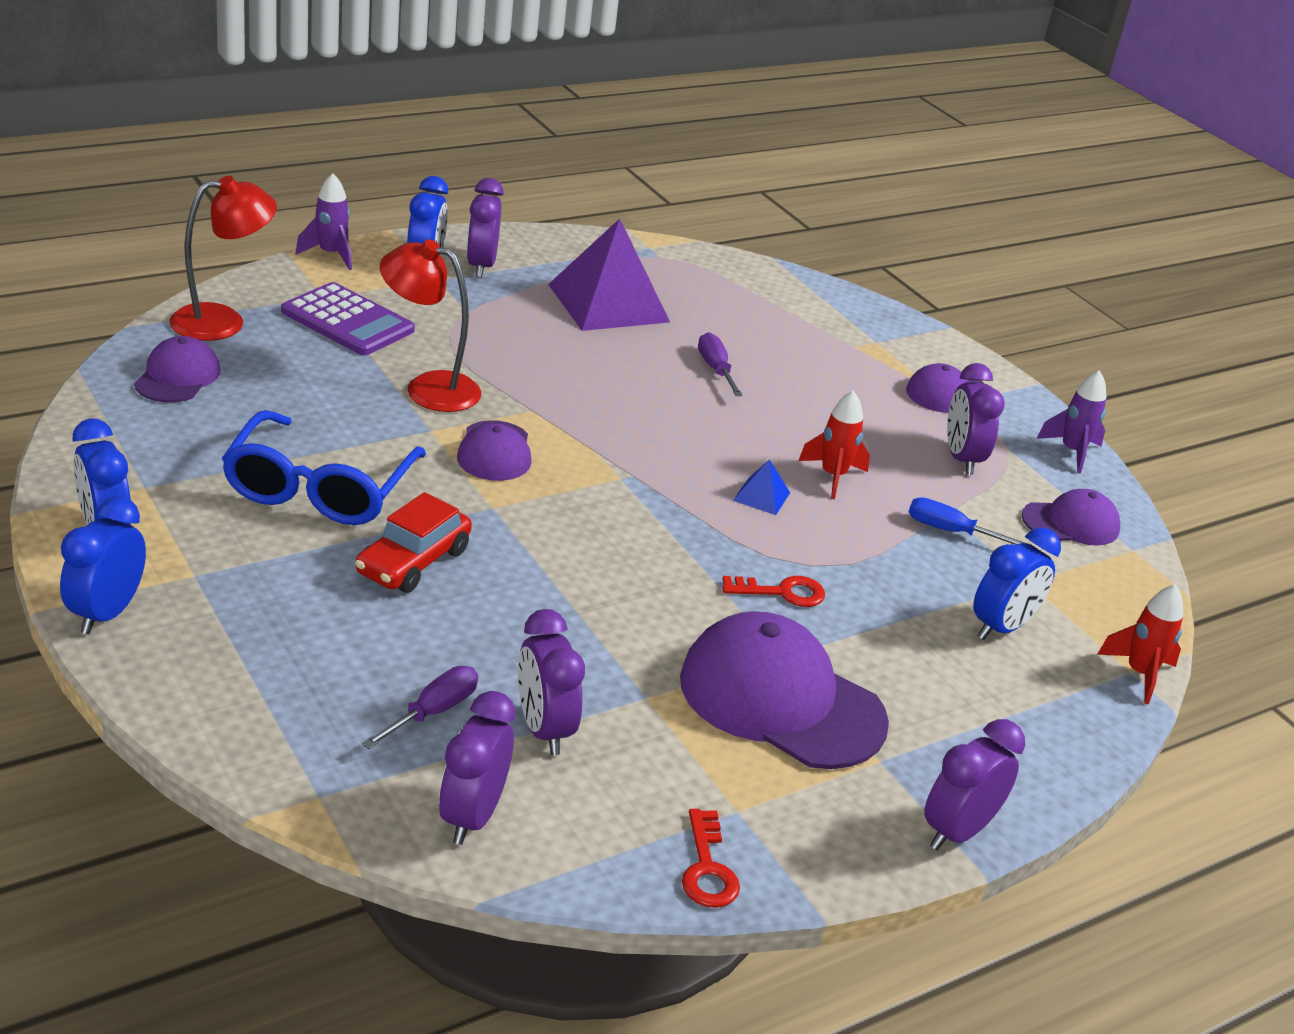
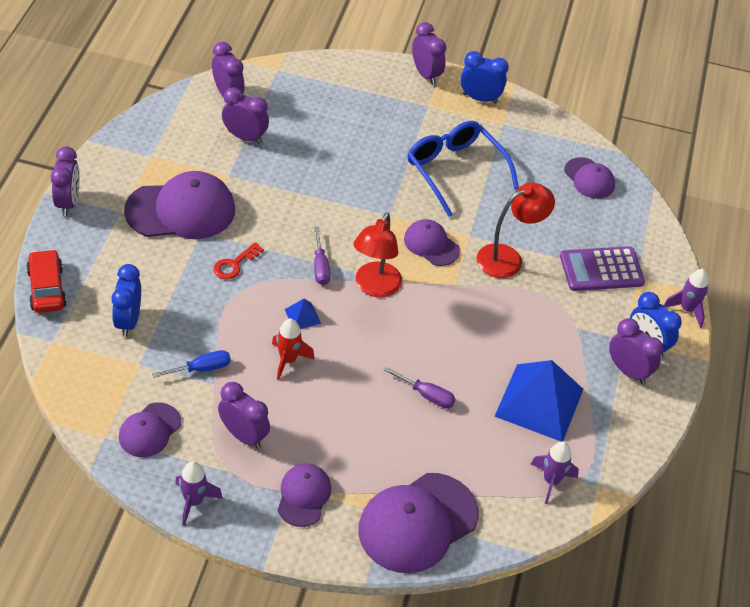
camera: 135 degrees right, 15 degrees up
blue clock [60,496,146,635] -> purple clock [412,22,446,85]
red lamp [169,176,277,341] -> red lamp moved to [353,212,402,298]
red car [355,492,472,593] -> red car moved to [26,249,67,313]
purple screwdriver [362,666,478,749] -> purple screwdriver moved to [314,227,330,285]
purple pyramid [548,219,670,331] -> blue pyramid [494,360,583,441]
red key [682,809,740,908] -> none
red rocket [1097,584,1183,705] -> none
none -> purple cap [358,473,479,573]
none -> purple rocket [531,441,579,504]

